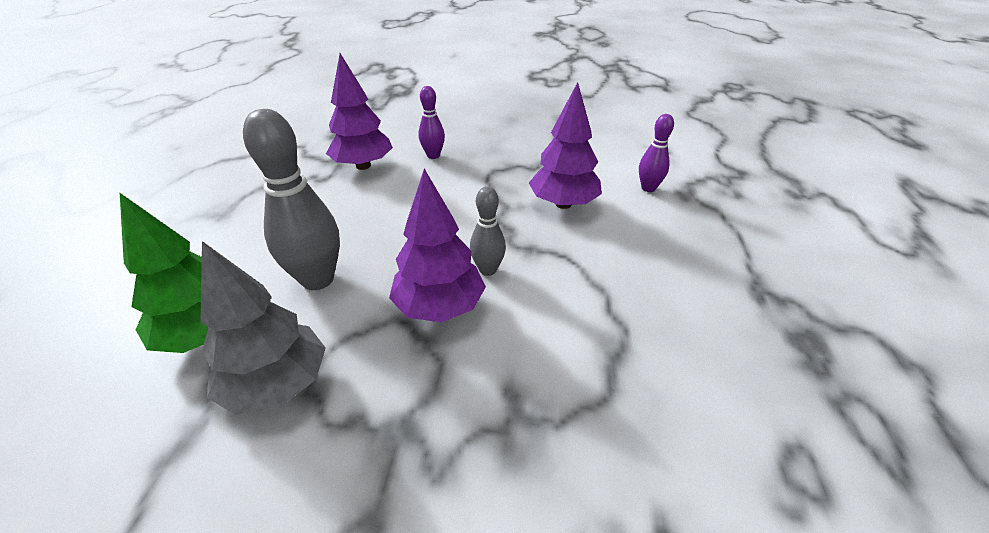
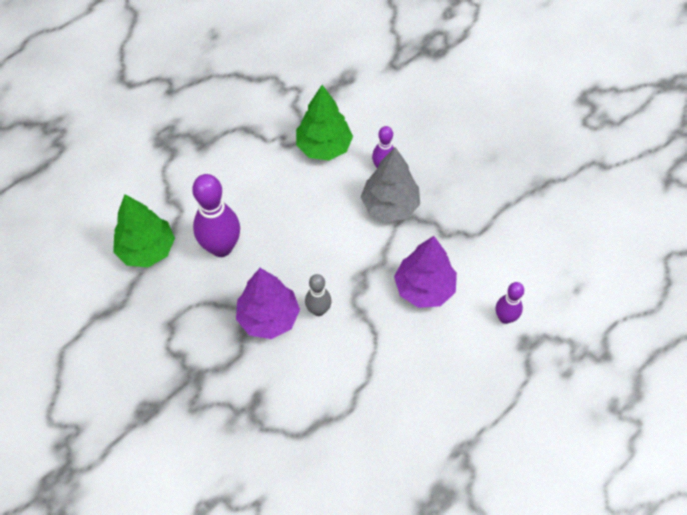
camera: 40 degrees right, 20 degrees up
grey tree [200,241,326,415] -> grey tree moved to [361,147,420,222]
grey bowling pin [243,109,340,290] -> purple bowling pin [192,174,240,257]
purple tree [326,53,393,170] -> green tree [296,85,353,161]

